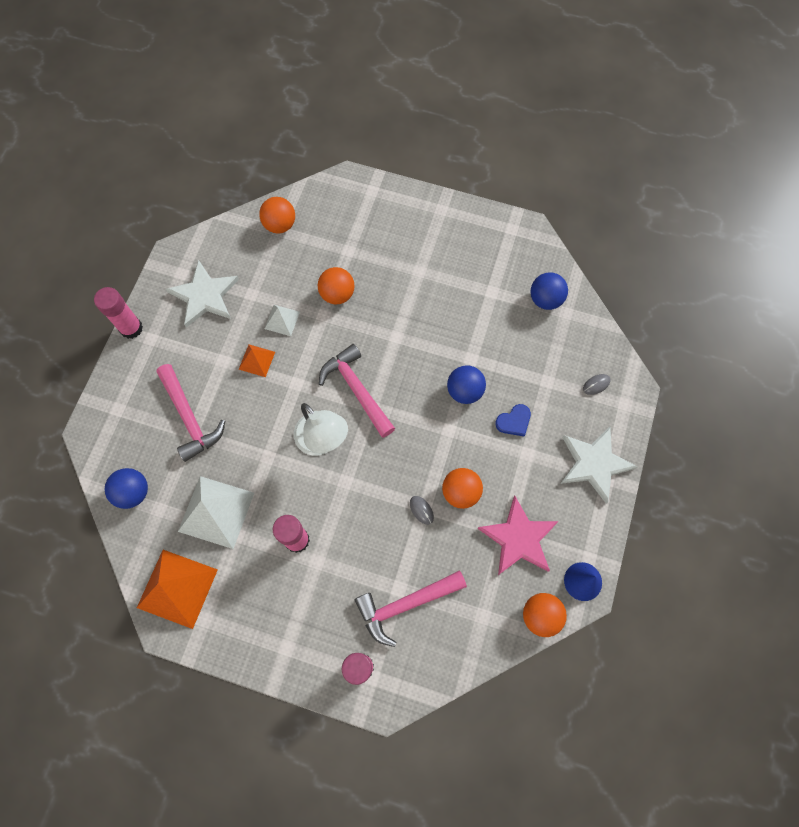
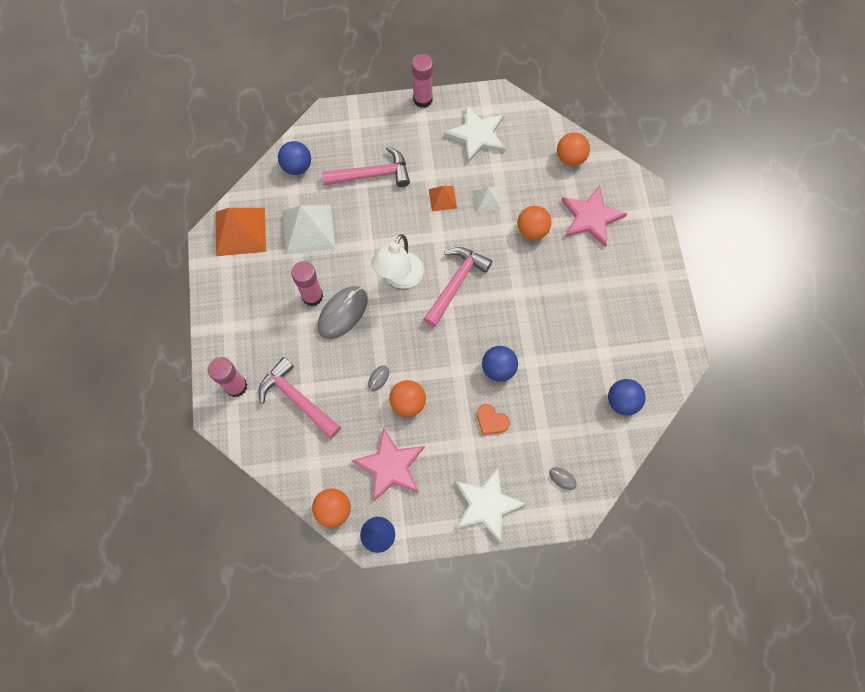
camera: 65 degrees right, 0 degrees up
pink hammer [156,364,225,462] -> pink hammer turned 135 degrees counterclockwise [322,146,410,187]
blue heart [495,404,531,436] -> orange heart [477,404,510,435]
none -> grey mouse [318,286,368,339]
none -> pink star [561,185,627,247]

